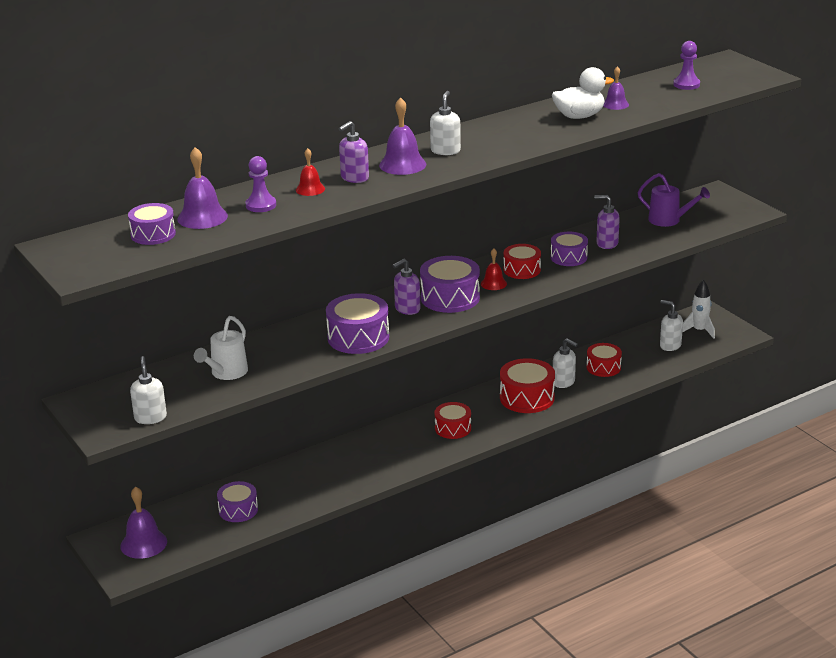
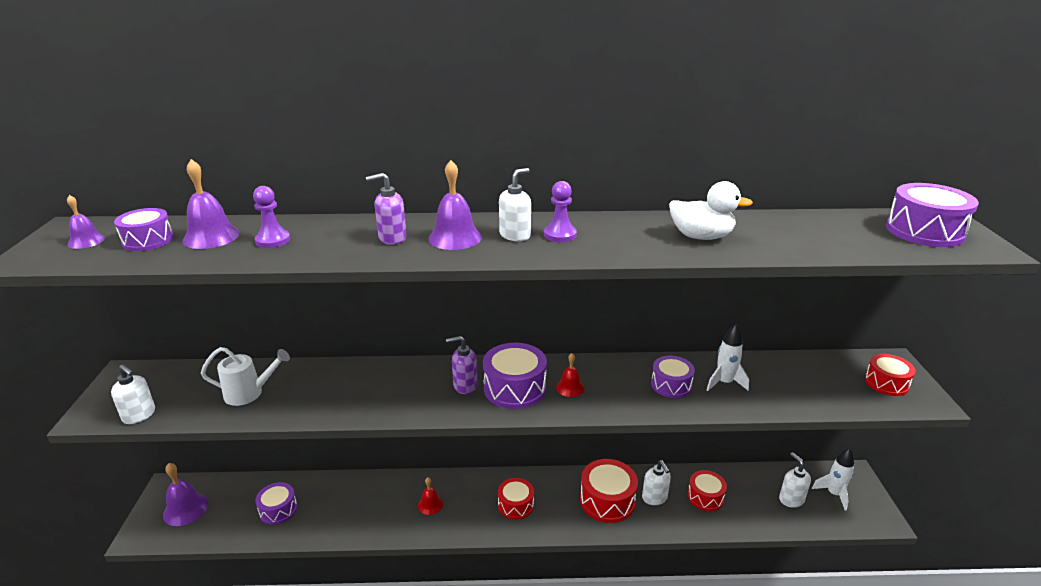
camera: 30 degrees right, 0 degrees up
white soap dispenser [130,356,167,424] -> white soap dispenser turned 105 degrees clockwise [111,364,155,424]
white watering can [194,316,248,380] -> white watering can turned 150 degrees counterclockwise [201,347,290,406]
red bell [296,148,325,196] -> red bell moved to [418,477,443,515]
purple drum [326,293,389,354] -> purple drum moved to [886,183,979,247]
red drum [504,244,541,279] -> red drum moved to [865,354,916,396]
purple soap dispenser [594,195,620,249] -> white rocket [707,324,749,391]
purple bell [603,66,629,110] -> purple bell moved to [67,195,105,249]
purple watering can [638,173,710,227] -> none
purple pawn [673,41,700,90] -> purple pawn moved to [544,181,577,242]

